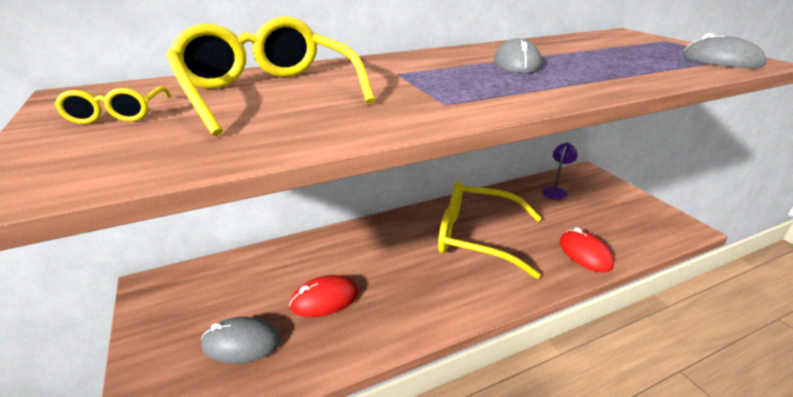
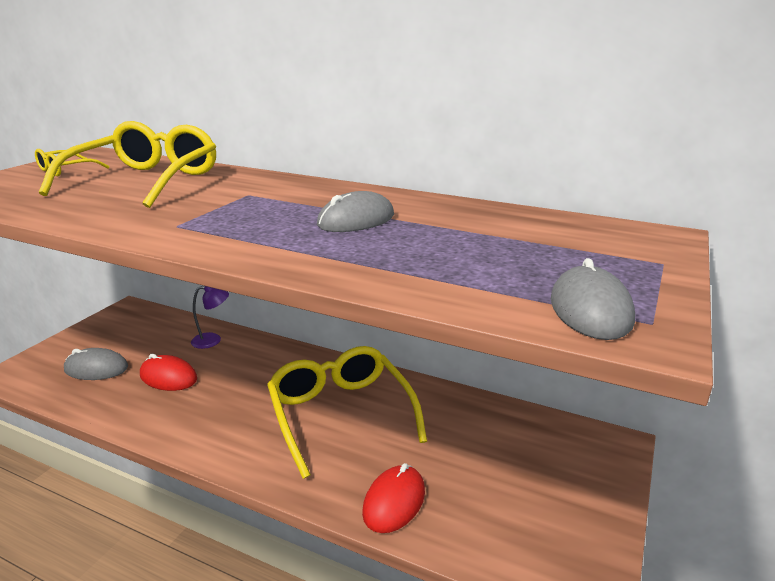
camera: 50 degrees right, 5 degrees down
grey mouse [201,317,281,363] -> grey mouse turned 45 degrees counterclockwise [64,348,128,380]
purple lamp [542,143,578,200] -> purple lamp moved to [191,286,229,349]

